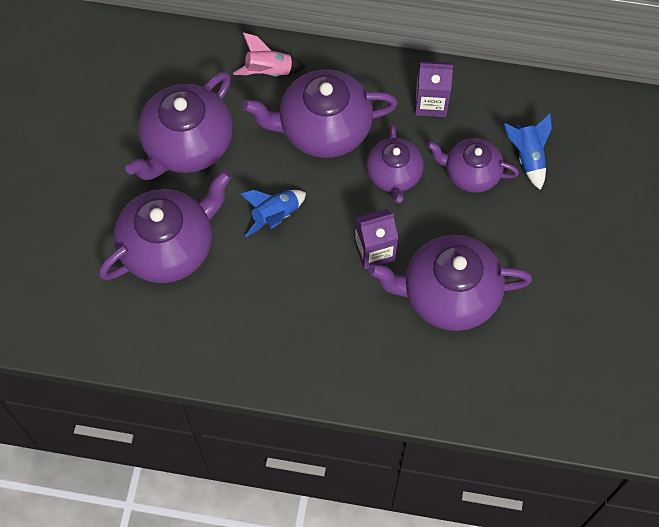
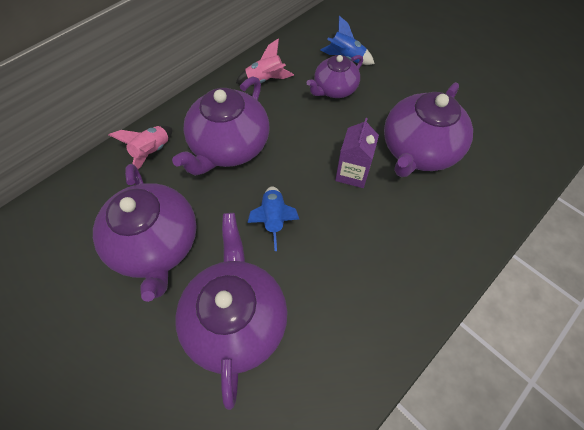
camera: 55 degrees left, 5 degrees down
purple teapot [366,124,424,203] -> none
purple carton [415,61,453,117] -> pink rocket [236,38,294,85]

